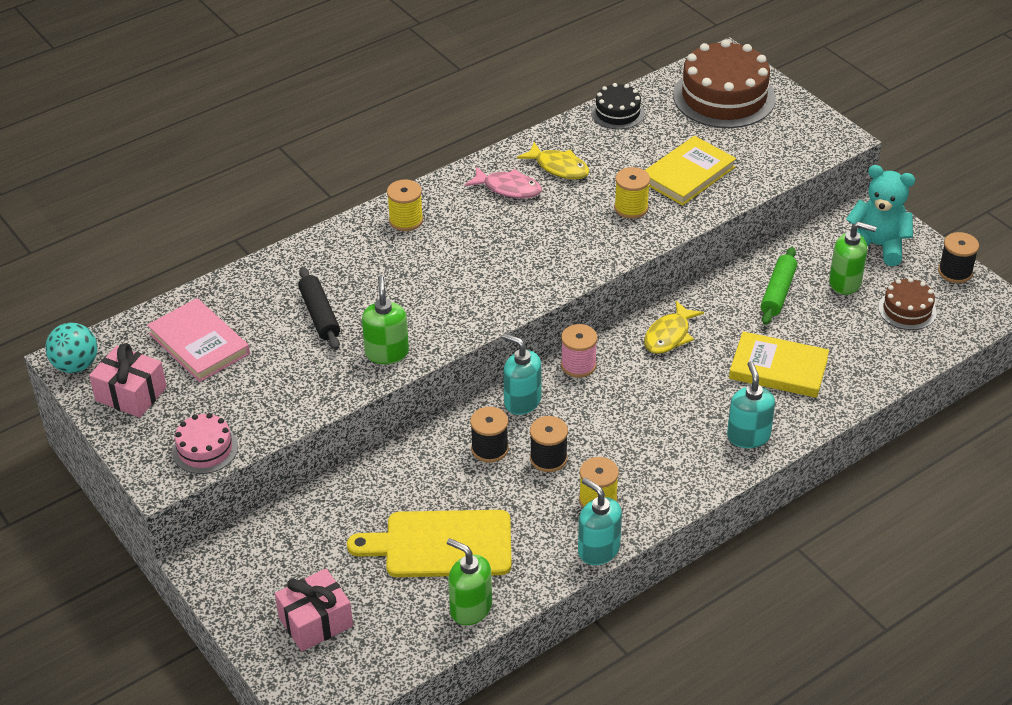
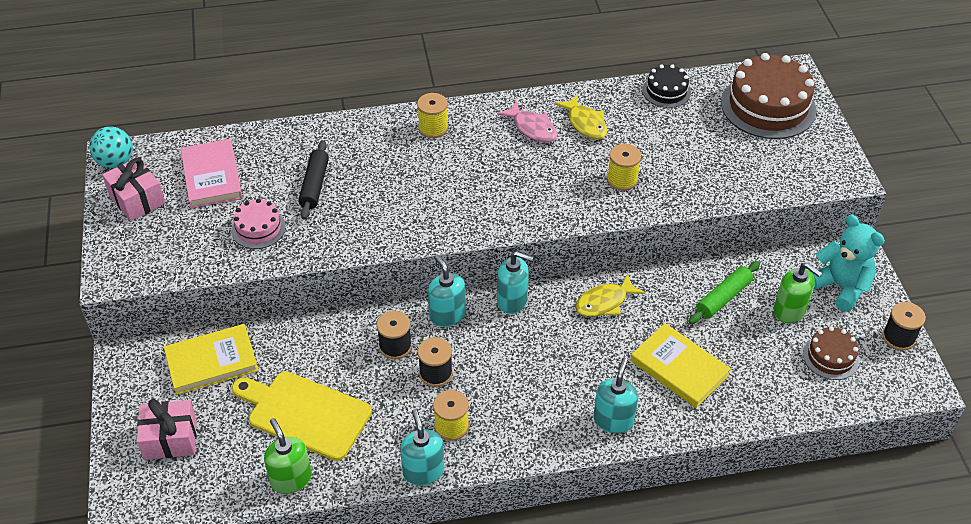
camera: 25 degrees right, 5 degrees up
pink cake [172,413,238,474] -> pink cake moved to [231,199,286,249]
green soap dispenser [362,276,409,364] -> none
pink spool [561,324,597,378] -> turquoise soap dispenser [497,251,533,314]
yellow book [645,136,736,206] -> yellow book moved to [164,324,259,395]

